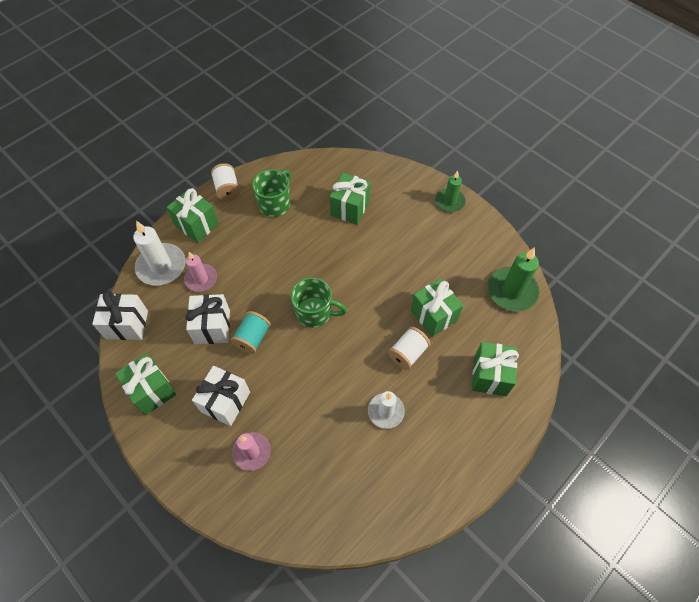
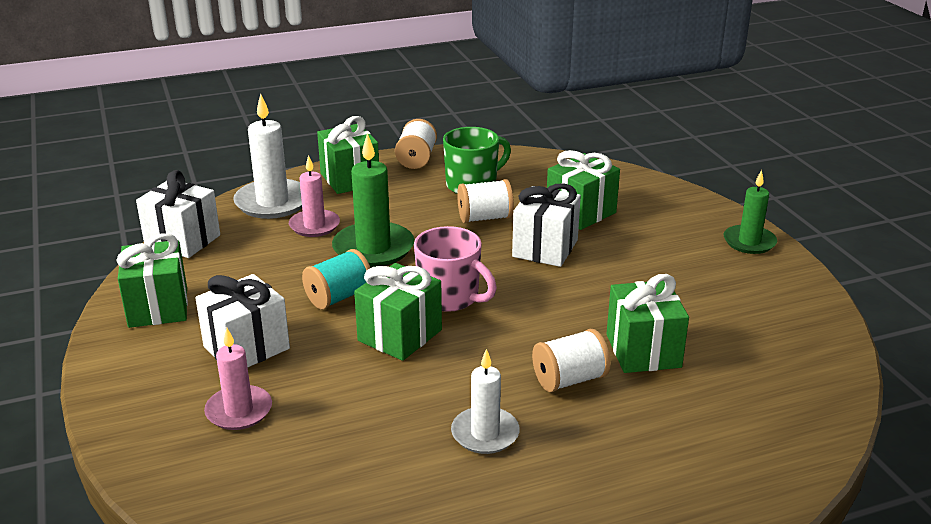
camera: 25 degrees right, 30 degrees down
white gift [185,294,230,344] -> white gift moved to [512,183,581,267]
green mug [291,277,347,328] -> pink mug [414,226,497,312]
green gift [472,342,519,396] -> green gift moved to [354,263,442,361]
green candle [488,247,539,311] -> green candle moved to [332,133,414,267]
none -> white spool [457,179,514,223]

